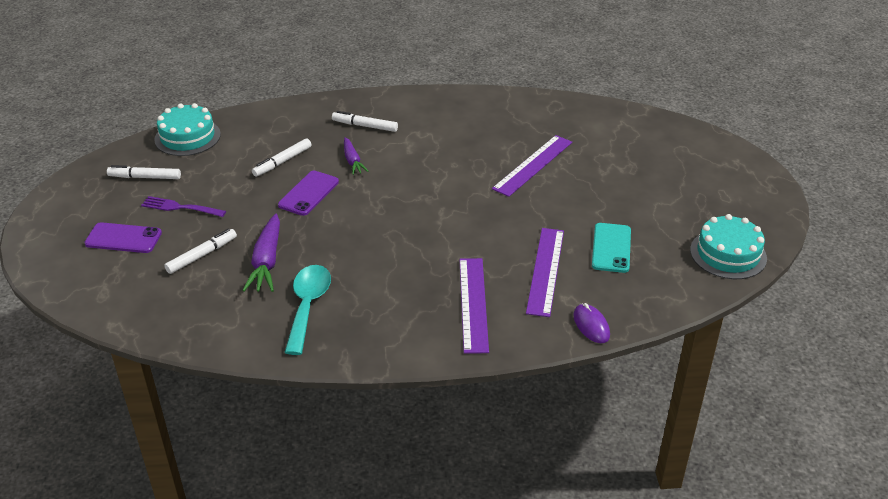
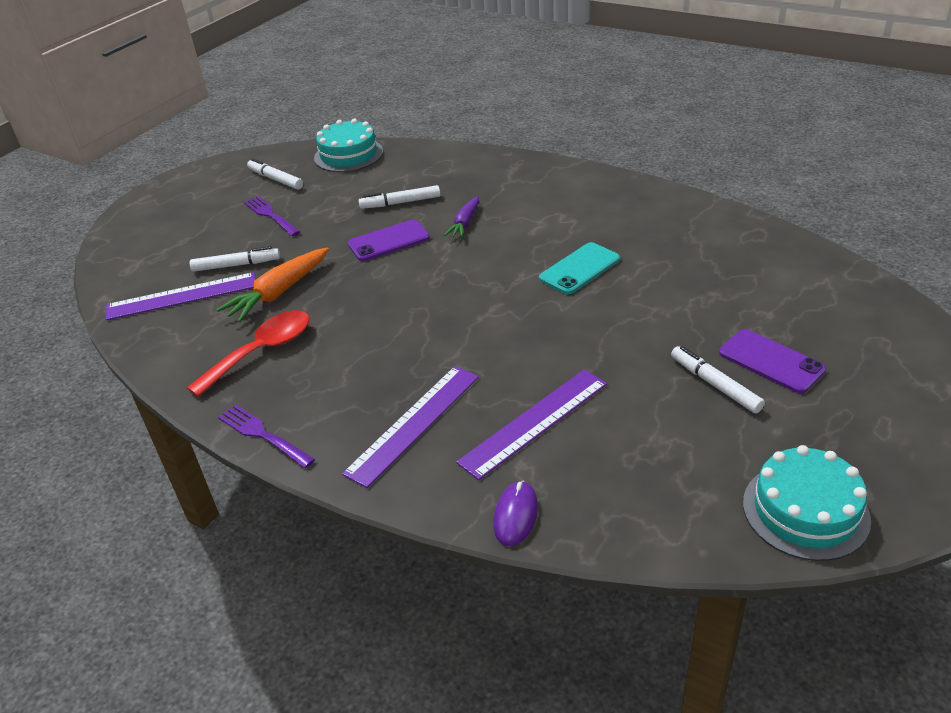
camera: 40 degrees right, 0 degrees up
purple phone [84,222,162,253] -> purple phone moved to [719,329,826,394]
purple carrot [242,213,280,292] -> orange carrot [217,247,329,322]
turquoise spoon [284,265,331,355] -> red spoon [187,310,310,397]
white marker [332,111,398,132] -> white marker moved to [671,346,765,413]
purple ruler [492,135,572,197] -> purple ruler moved to [106,272,256,320]
turquoise phone [592,223,631,273] -> turquoise phone moved to [539,242,620,294]
none -> purple fork [218,404,315,468]

